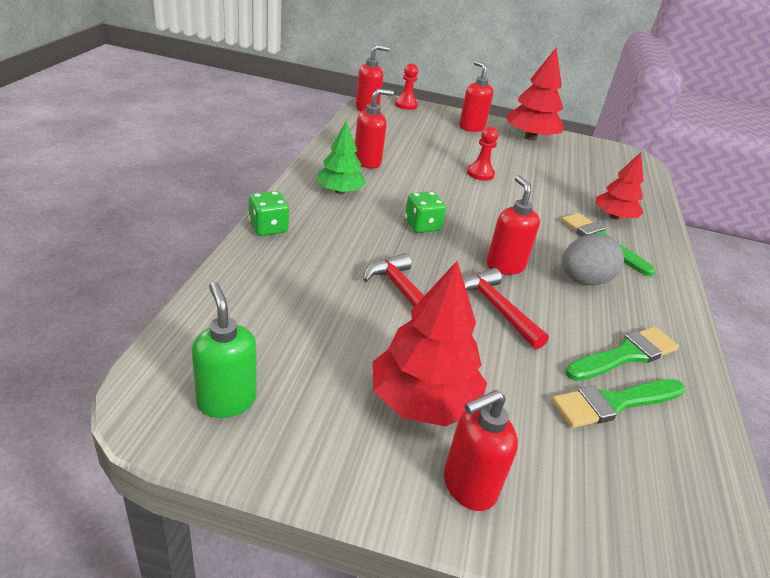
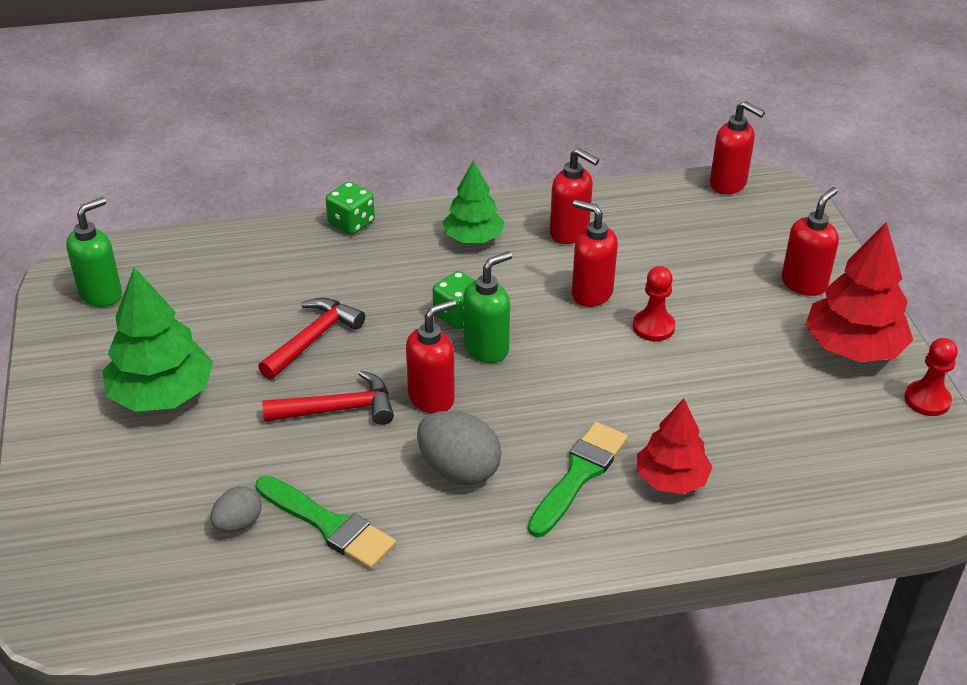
camera: 70 degrees right, 5 degrees up
red tree [373,261,487,426] -> green tree [102,267,213,412]
red pawn [395,63,418,110] -> red pawn moved to [905,338,958,416]
red soap dispenser [444,390,518,511] -> red soap dispenser moved to [572,200,618,307]
red hammer [463,268,549,349] -> red hammer turned 45 degrees clockwise [262,370,394,425]
green brush [552,379,685,428] -> grey egg [210,486,262,533]
none -> green soap dispenser [464,251,512,363]

